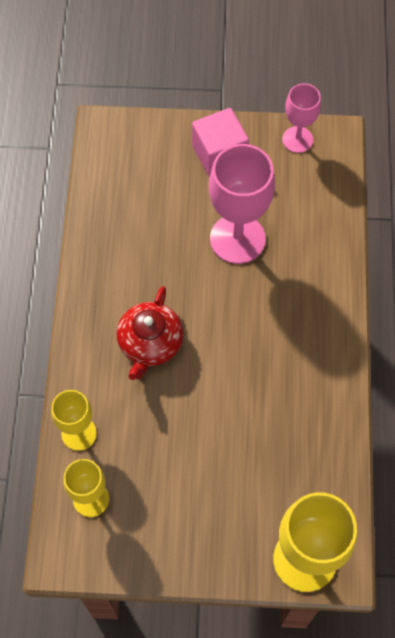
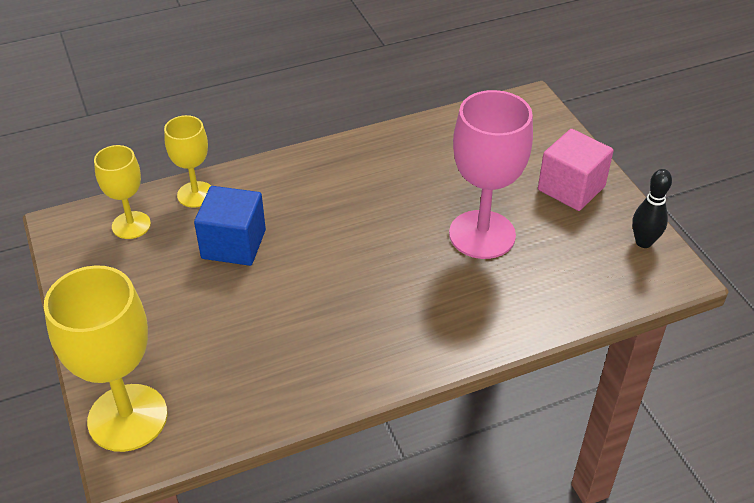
camera: 65 degrees right, 20 degrees down
red teapot [117,286,183,380] -> none
pink goblet [282,83,321,153] -> black bowling pin [632,169,672,248]
none -> blue cube [194,186,266,266]

